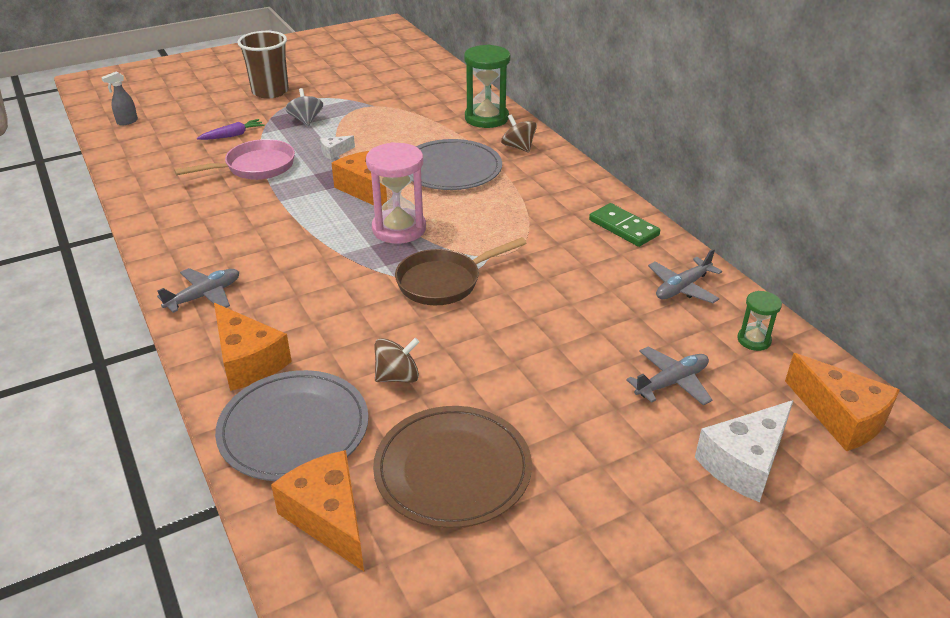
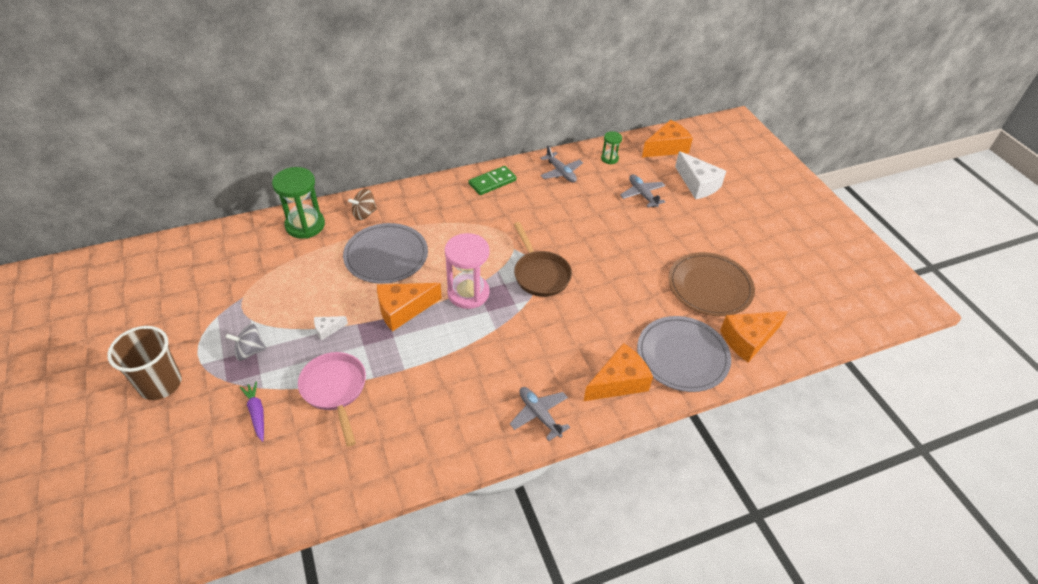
camera: 85 degrees left, 10 degrees up
grey spray bottle [101,72,138,126] -> none
white cheese [320,135,355,160] -> white cheese turned 90 degrees clockwise [314,316,348,340]
brown spinning top [374,338,419,383] -> none

